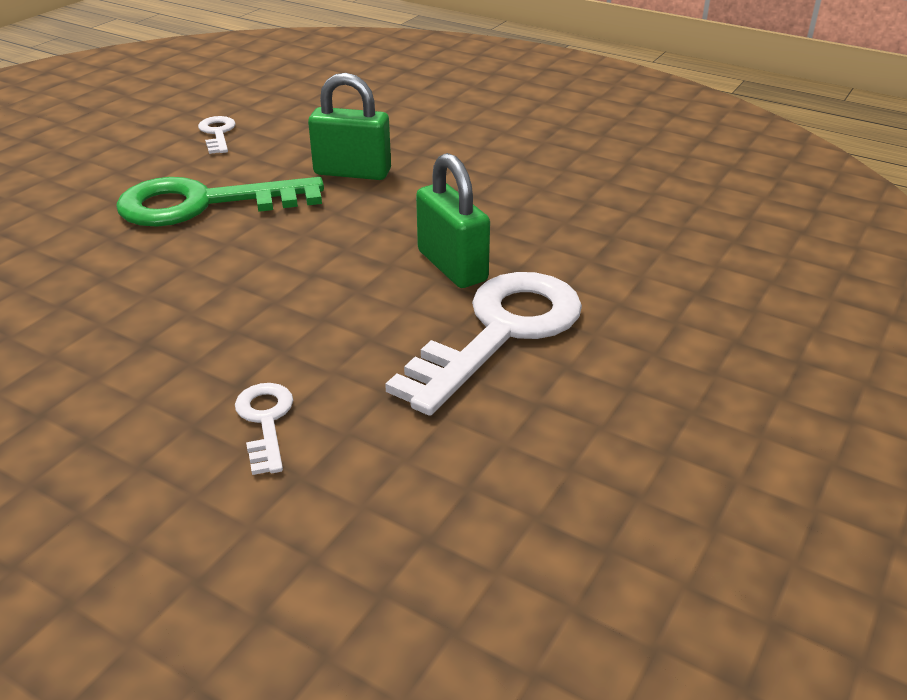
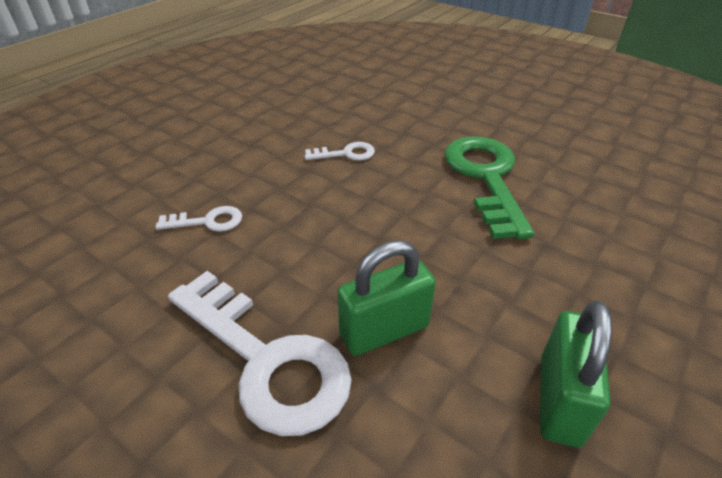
camera: 95 degrees right, 5 degrees up
white key [198,116,235,154] -> white key moved to [305,142,375,160]
green padlock [308,73,391,180] -> green padlock moved to [540,301,612,447]

